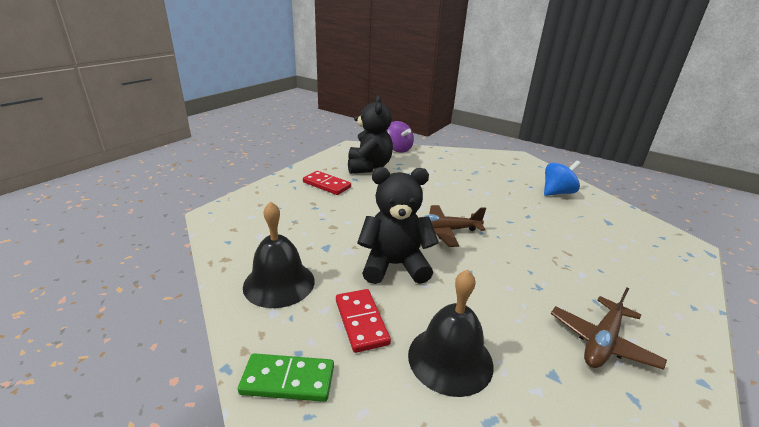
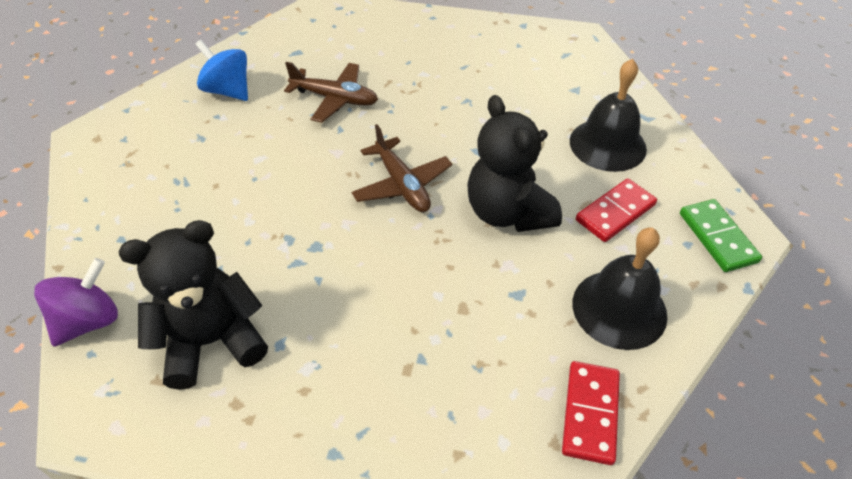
camera: 110 degrees left, 20 degrees up
red domino [303,171,351,195] -> red domino moved to [562,361,620,465]
brown plane [551,288,667,370] -> brown plane moved to [284,62,378,123]

